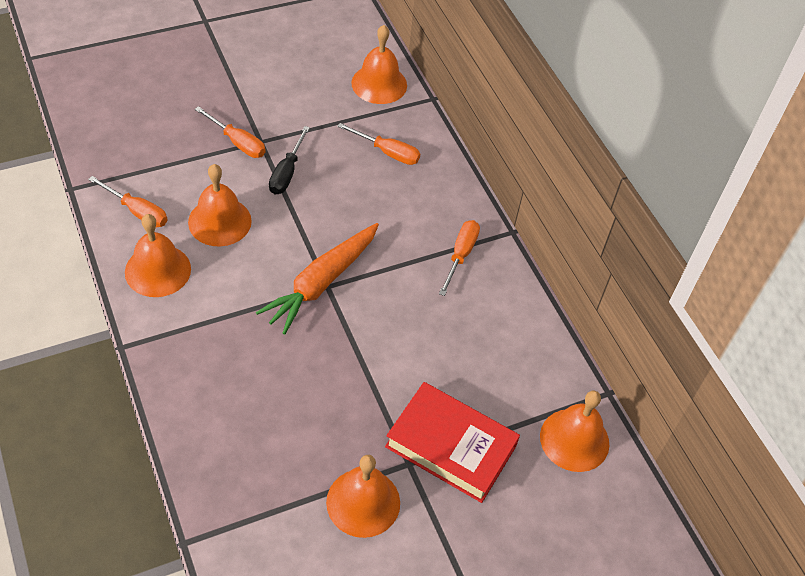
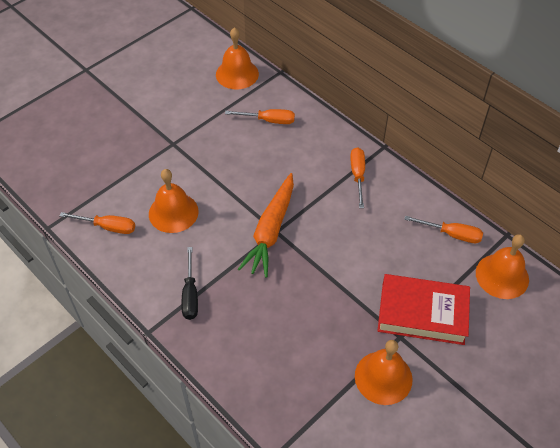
camera: 15 degrees left, 0 degrees up
orange bell [125,214,191,297] -> none
orange screwdriver [195,106,266,158] -> orange screwdriver moved to [404,216,483,243]
black screwdriver [269,126,310,194] -> black screwdriver moved to [181,247,198,320]

